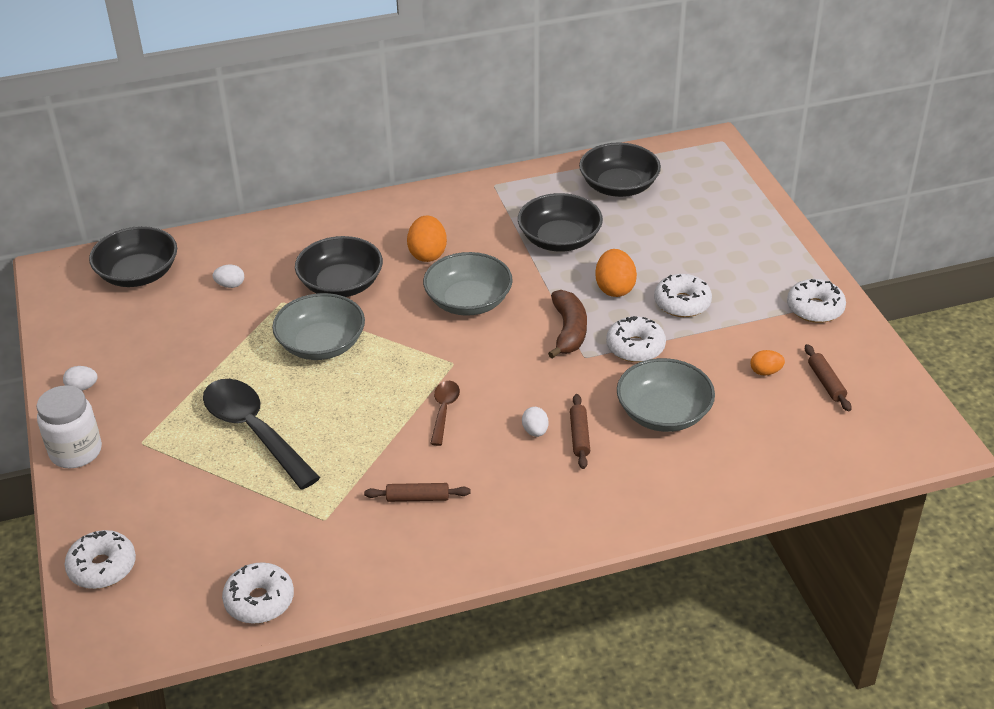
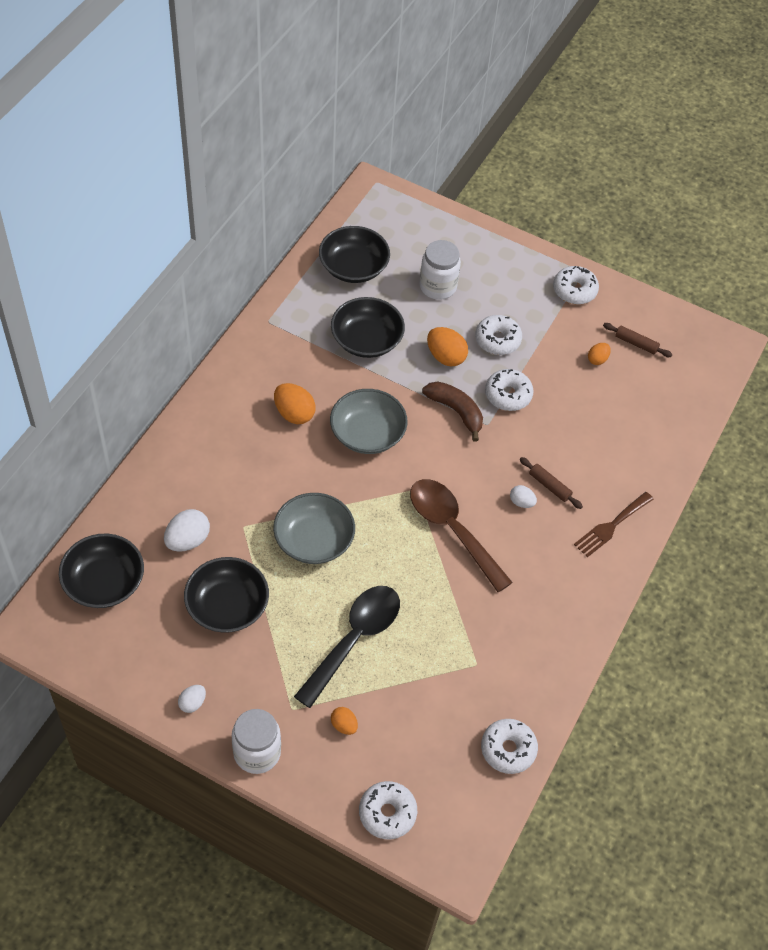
camera: 50 degrees left, 15 degrees up
black spoon [203,379,320,490] -> black spoon turned 120 degrees clockwise [294,586,400,708]
white egg [212,265,244,288] -> white egg [164,509,210,552], size x1.73
black bowl [295,236,383,297] -> black bowl moved to [184,557,269,633]
brown rolling pin [364,483,471,502] -> none
brown spoon [430,381,460,446] -> brown spoon [410,479,513,592], size x1.99
grey bowl [617,358,715,432] -> none
none -> orange egg [331,707,358,735]
none -> white jar [419,240,461,300]
none -> brown fork [574,492,653,557]

